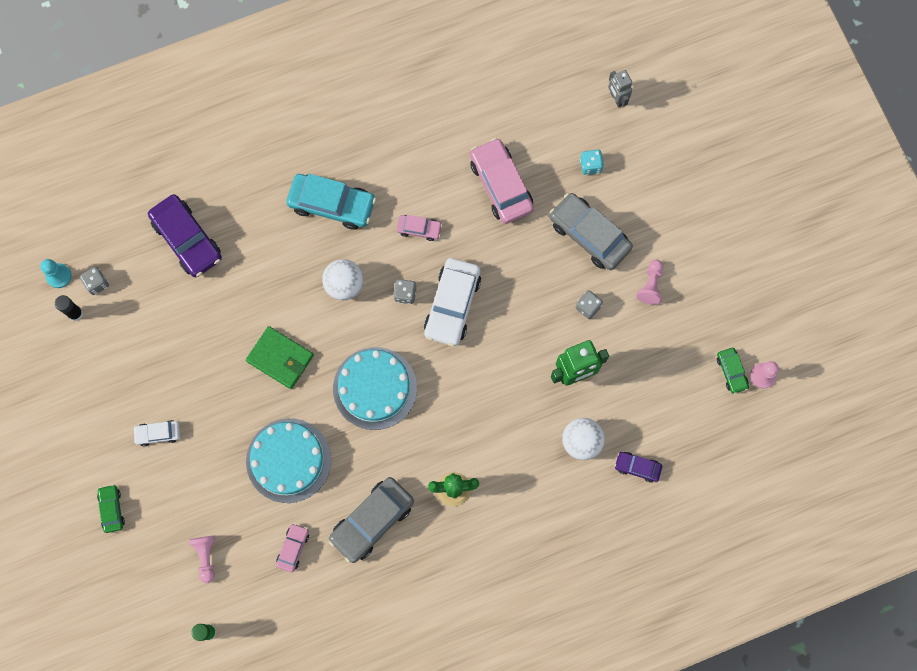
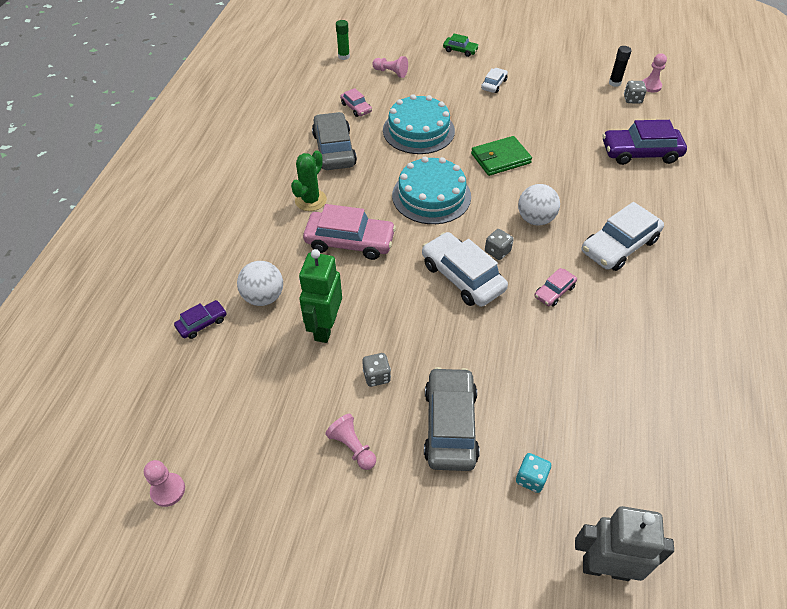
camera: 125 degrees right, 25 degrees down
turquoise pawn [41,259,72,288] -> pink pawn [642,53,667,93]
turquoise car [286,174,376,230] -> white car [582,202,664,271]
pink car [470,138,534,224] -> pink car moved to [303,204,396,260]
grey car [550,193,633,270] -> grey car turned 75 degrees counterclockwise [424,367,480,471]
grey robot [608,70,632,108] -> grey robot [575,506,674,581], size x1.66
green car [717,348,749,394] -> none

